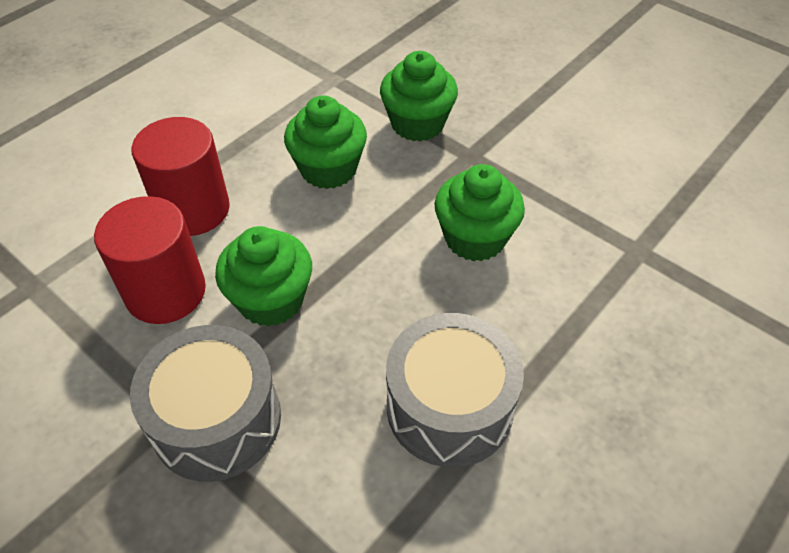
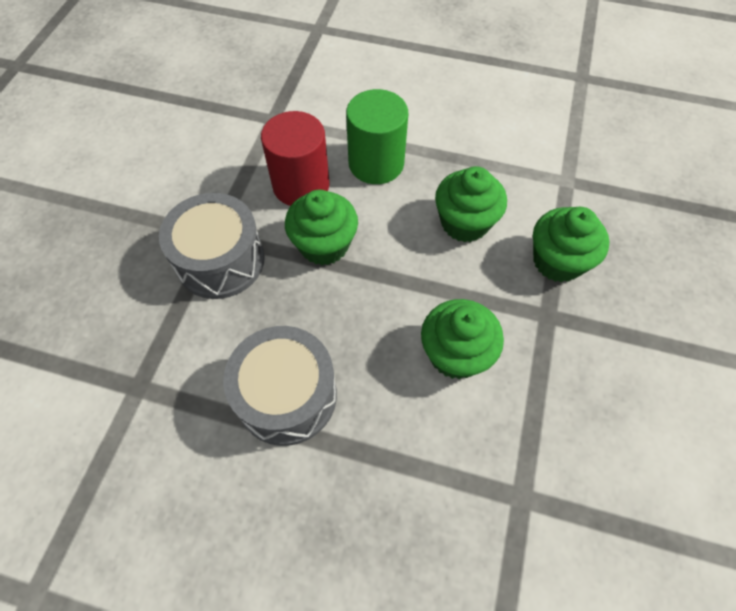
camera: 65 degrees right, 10 degrees up
red cylinder [132,117,230,236] -> green cylinder [346,89,408,184]

